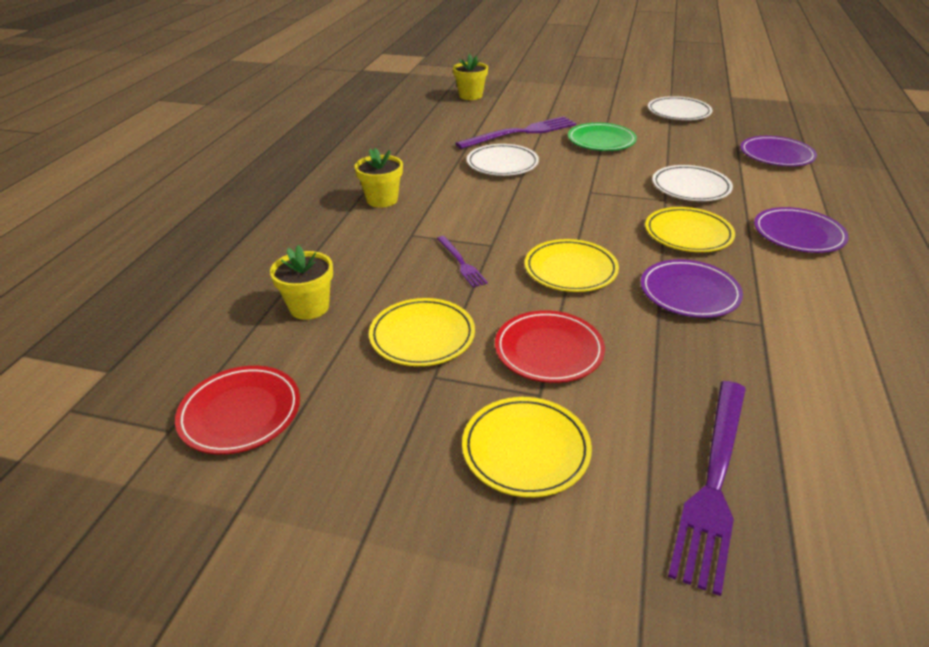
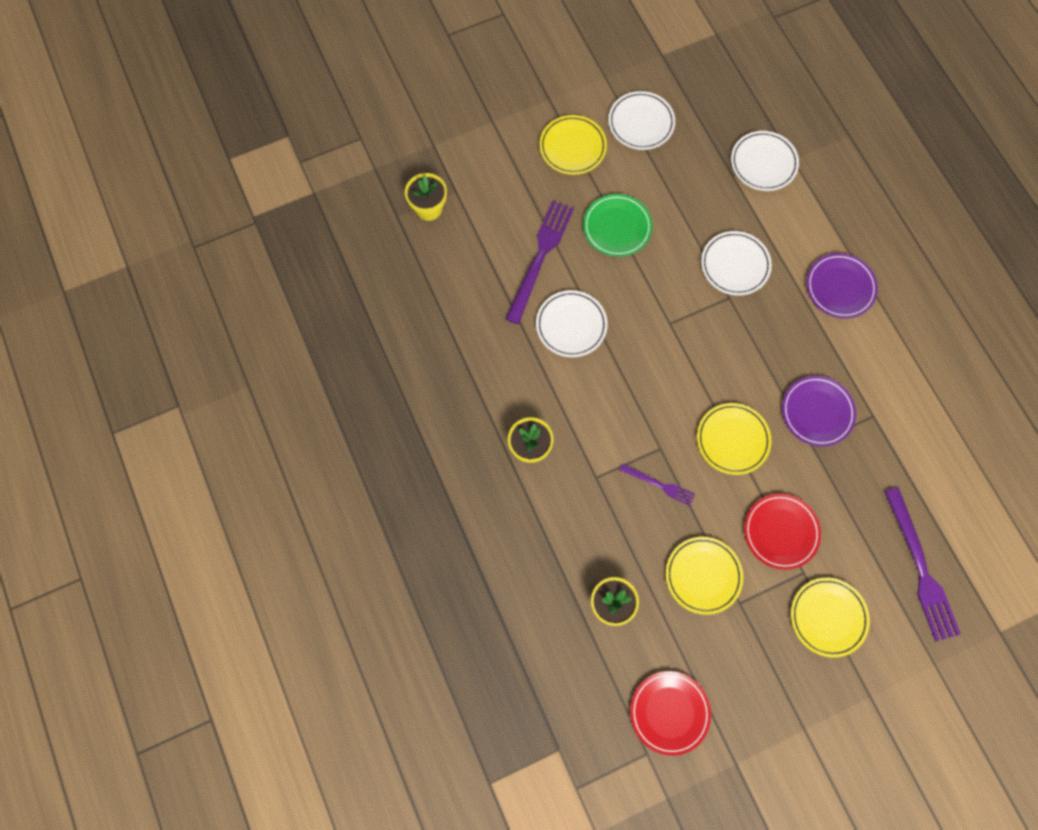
camera: 40 degrees left, 35 degrees up
yellow plate [645,207,735,252] -> yellow plate moved to [539,115,607,175]
purple plate [740,136,817,167] -> white plate [731,131,799,191]

